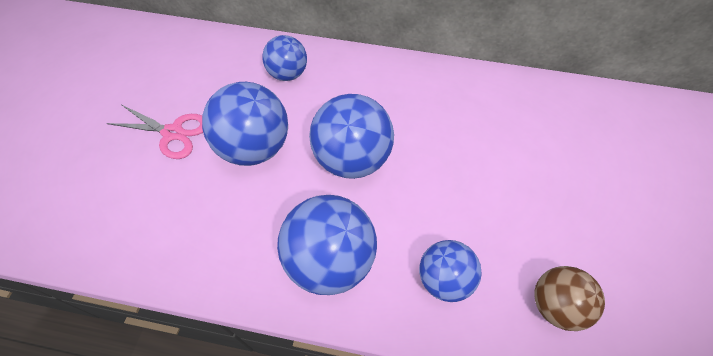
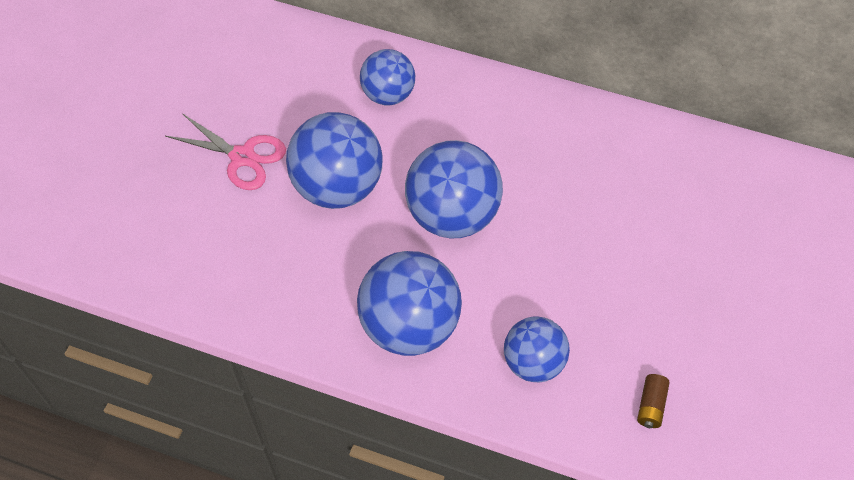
camera: 10 degrees right, 0 degrees up
brown ball [534,266,605,331] -> brown battery [637,374,670,428]

